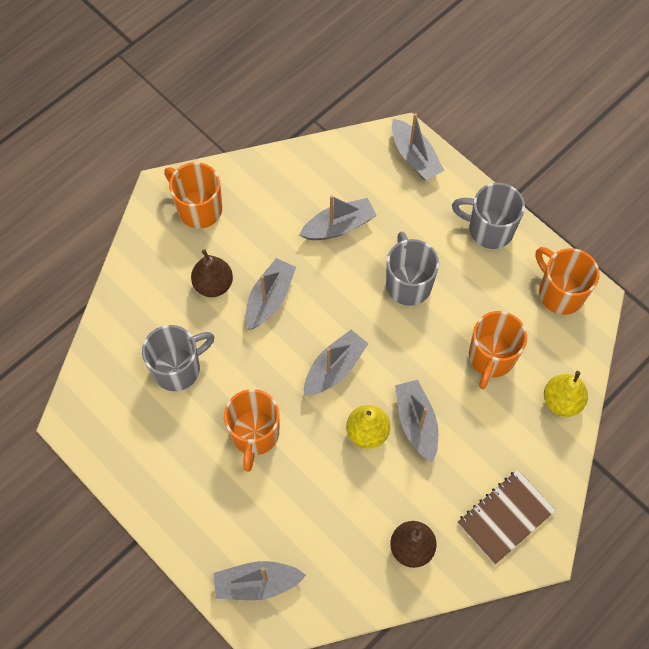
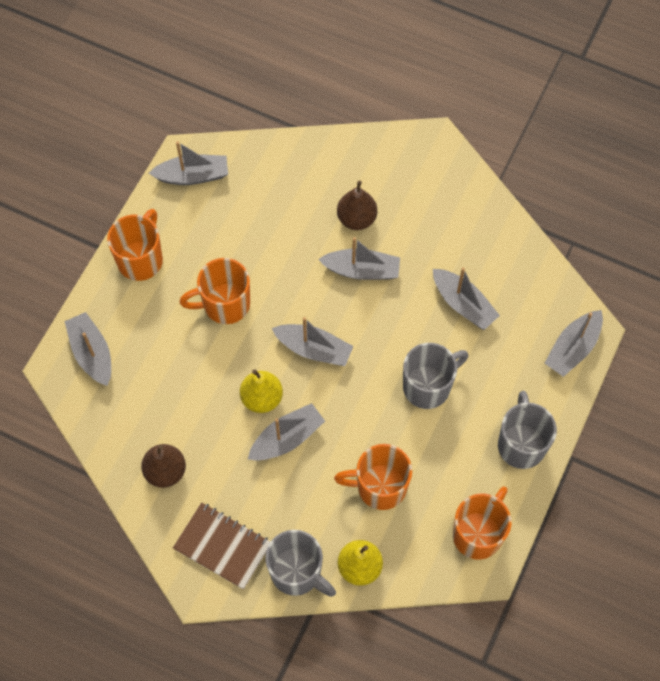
camera: 70 degrees right, 0 degrees up
grey mug [142,325,215,391] -> grey mug moved to [265,530,336,597]
orange mug [164,162,222,229] -> orange mug moved to [107,209,163,281]
none -> grey boat [149,141,228,185]

